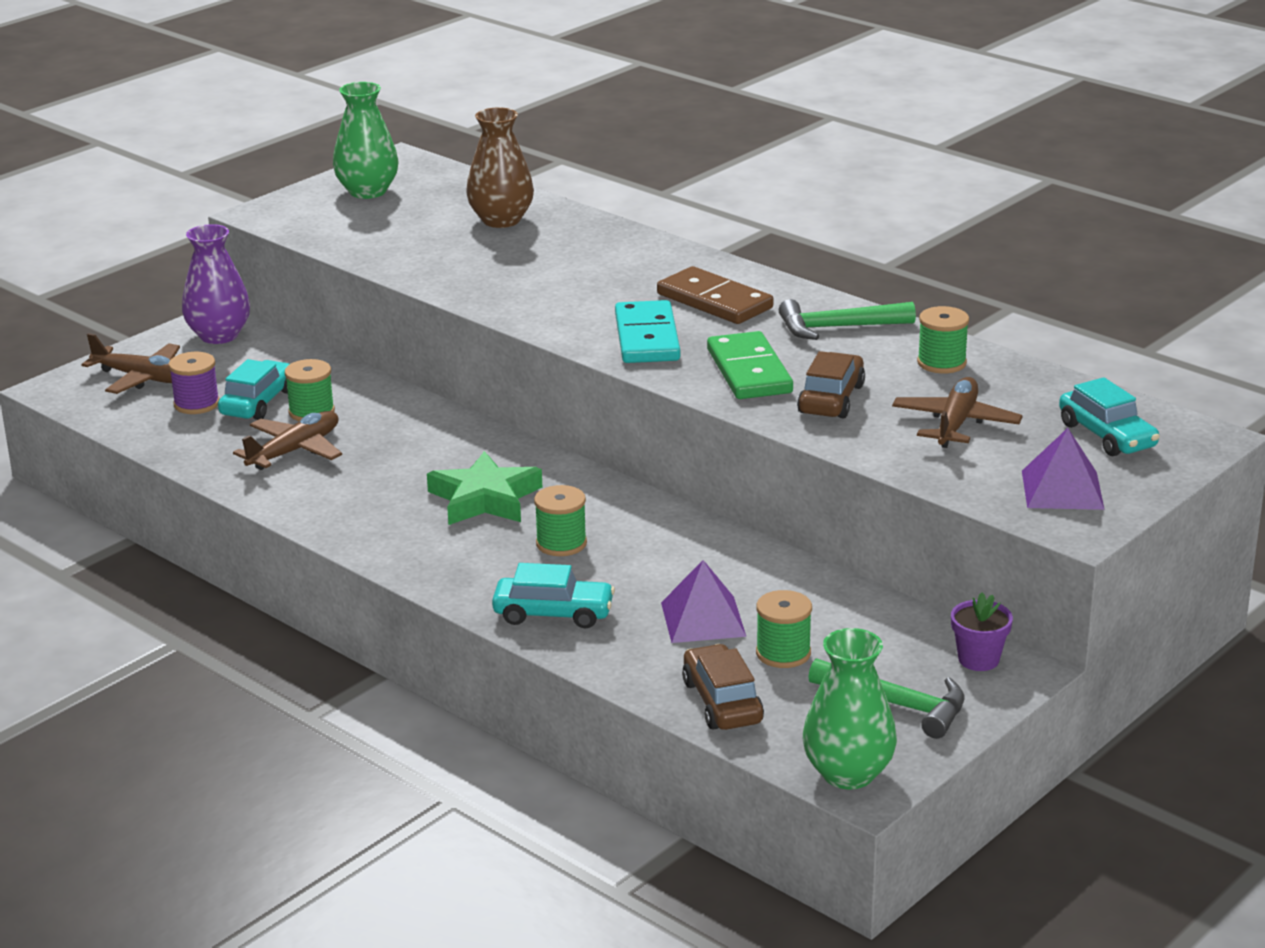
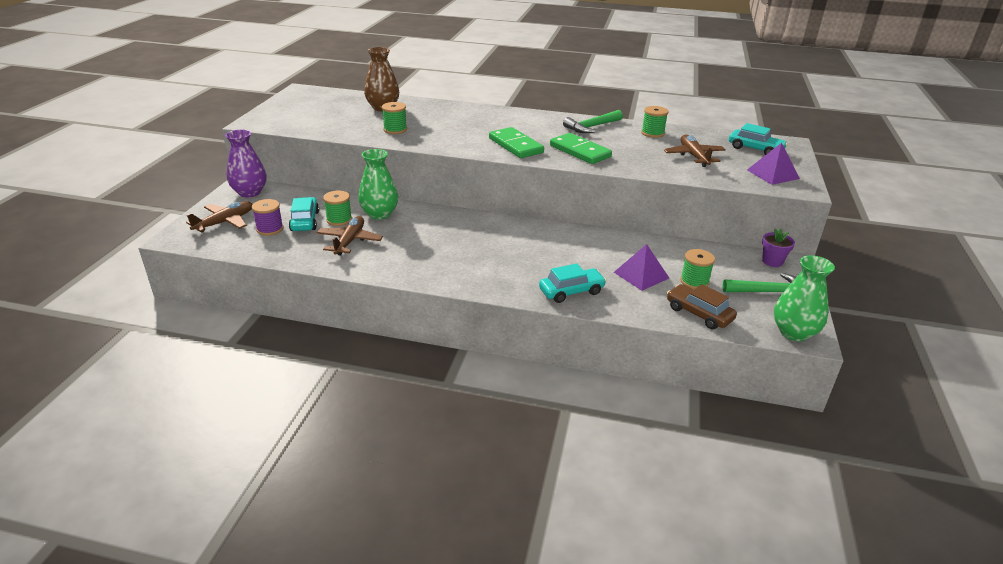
camera: 30 degrees left, 5 degrees up
brown plane [81,333,180,394] -> brown plane turned 45 degrees counterclockwise [186,201,253,232]
green vase [333,82,399,199] -> green vase moved to [358,149,398,220]
green star [427,451,543,525] -> none
green spool [534,485,587,556] -> green spool moved to [382,102,407,134]
turquoise domino [615,300,680,363] -> green domino [489,127,544,158]
brown domino [657,266,774,324] -> none
brown car [797,351,865,419] -> none

